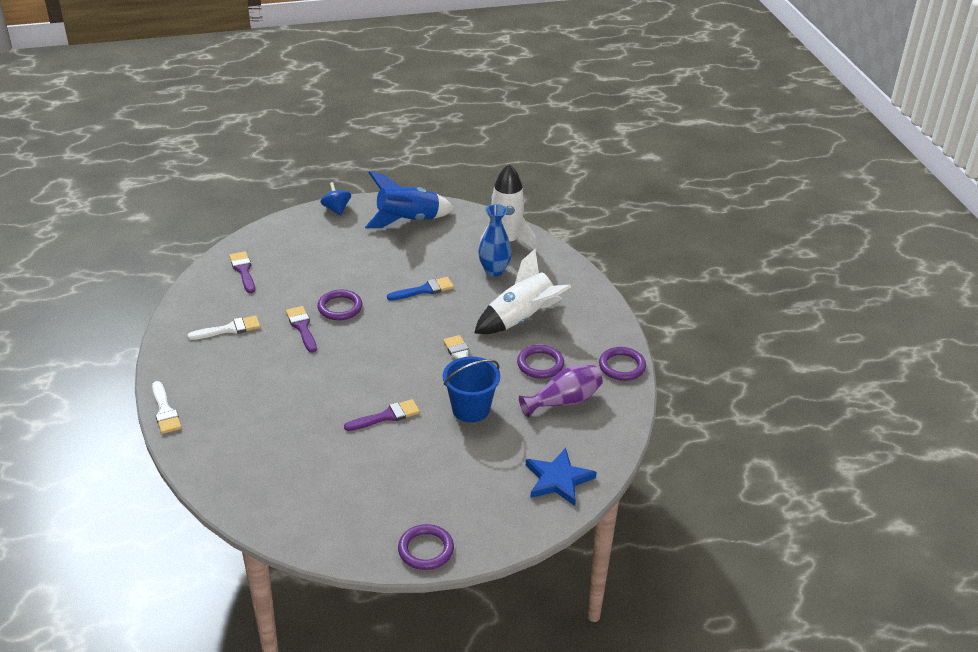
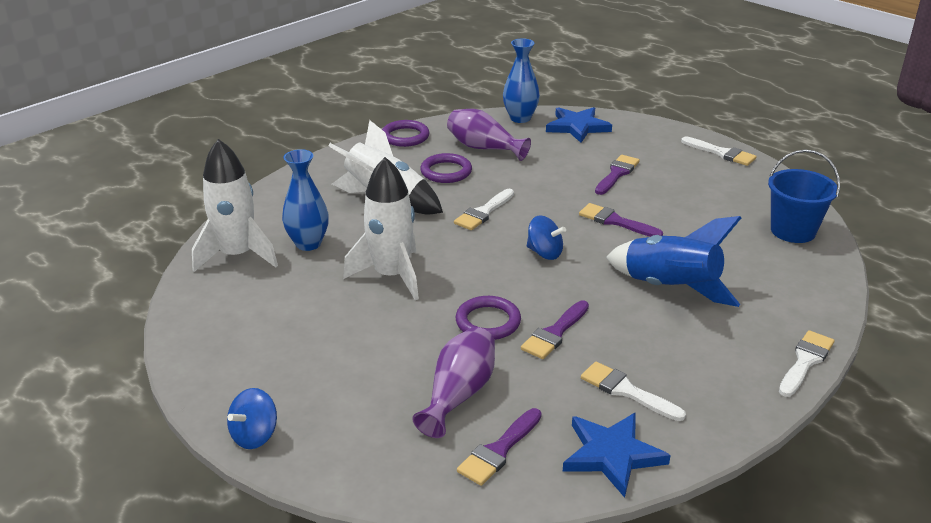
camera: 120 degrees left, 5 degrees down
blue rocket [365,171,455,228] -> blue rocket moved to [606,216,741,307]
blue brush [387,277,454,301] -> white rocket [343,157,419,300]
purple ring [398,524,454,570] -> white brush [681,136,757,166]
blue bucket [443,357,500,422] -> blue bucket moved to [768,149,840,243]
none -> purple vase [412,327,495,438]
none -> blue vase [503,38,540,123]
none -> blue spinning top [527,216,566,260]
none -> blue star [563,413,671,498]
none -> purple brush [595,155,640,195]

